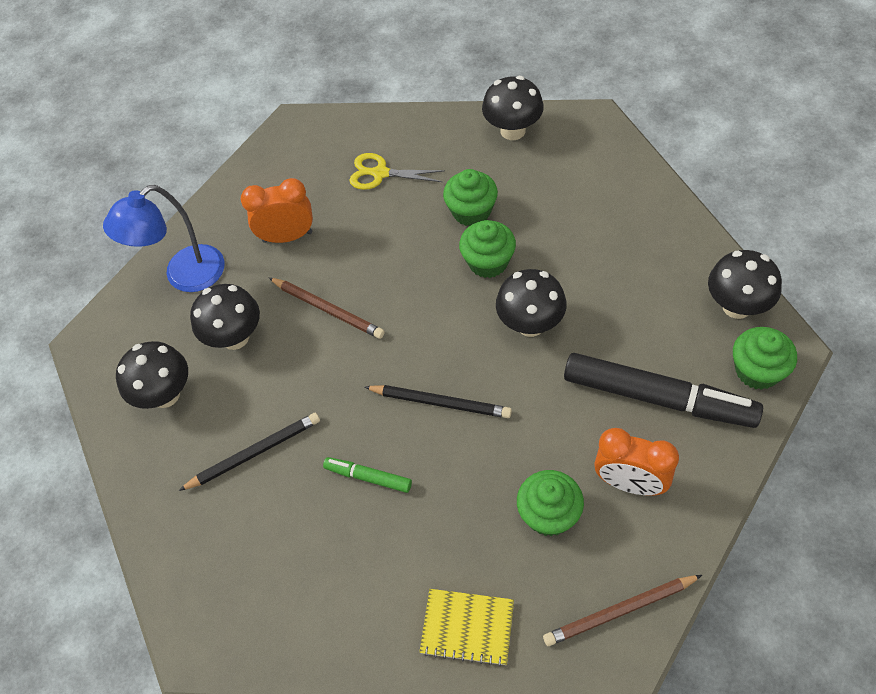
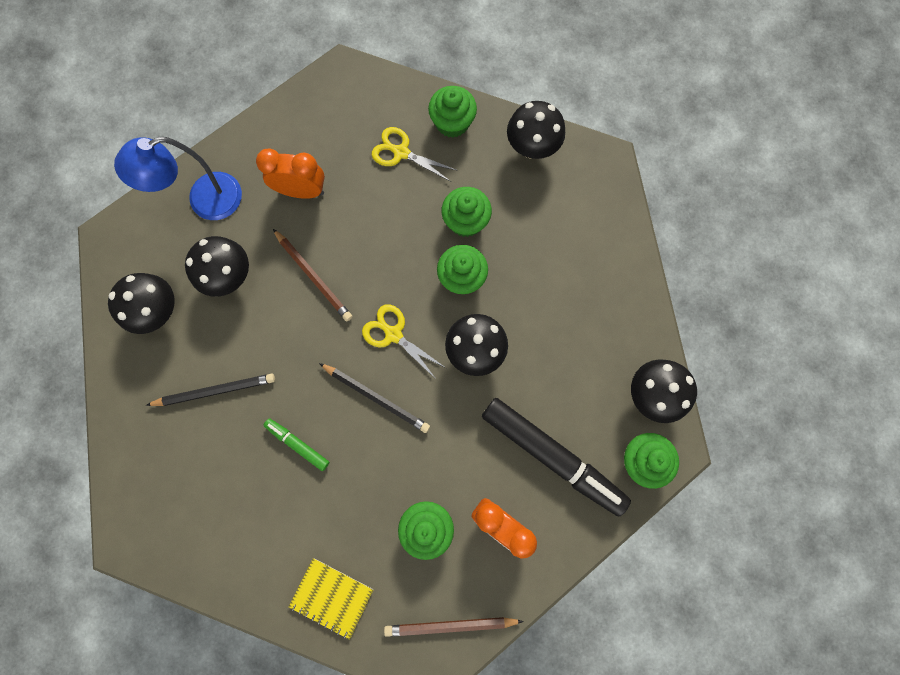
camera: 10 degrees right, 20 degrees up
none -> yellow scissors [362,304,446,380]
none -> green cupcake [428,86,477,138]

